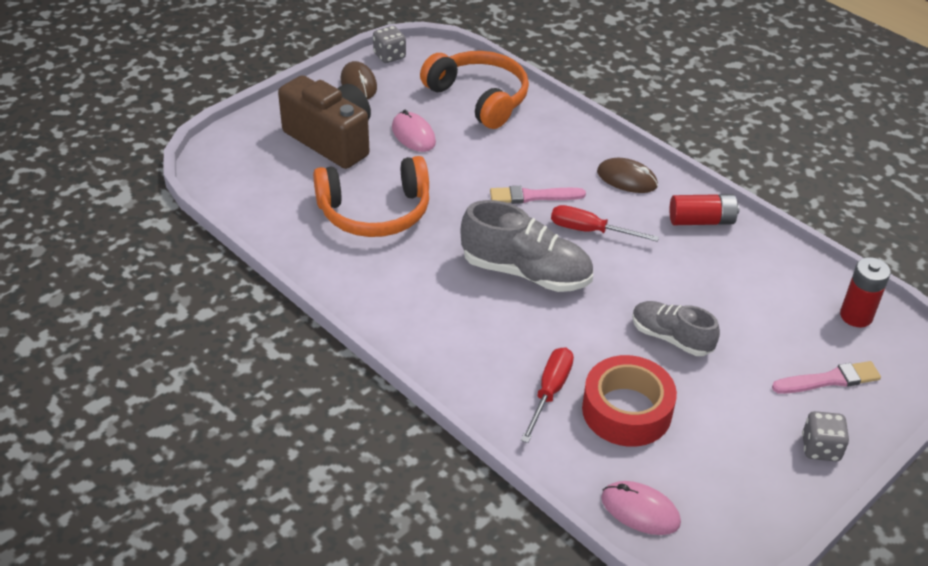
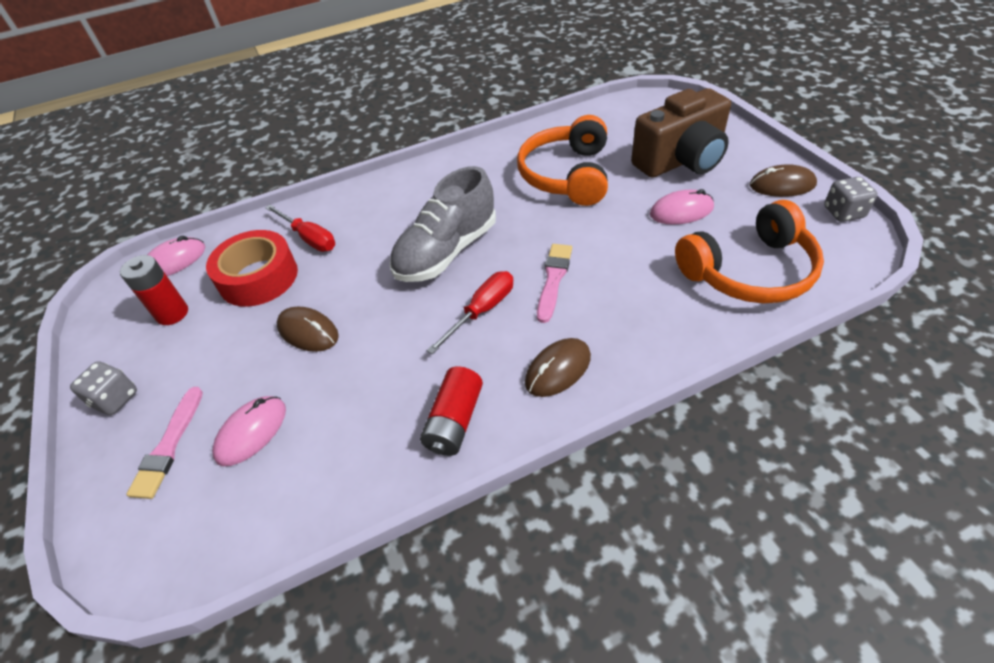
camera: 115 degrees right, 5 degrees up
grey shoe [632,301,720,356] -> brown mouse [276,306,339,352]
red battery [840,257,891,327] -> red battery moved to [120,255,188,325]
none -> pink mouse [212,396,286,466]

